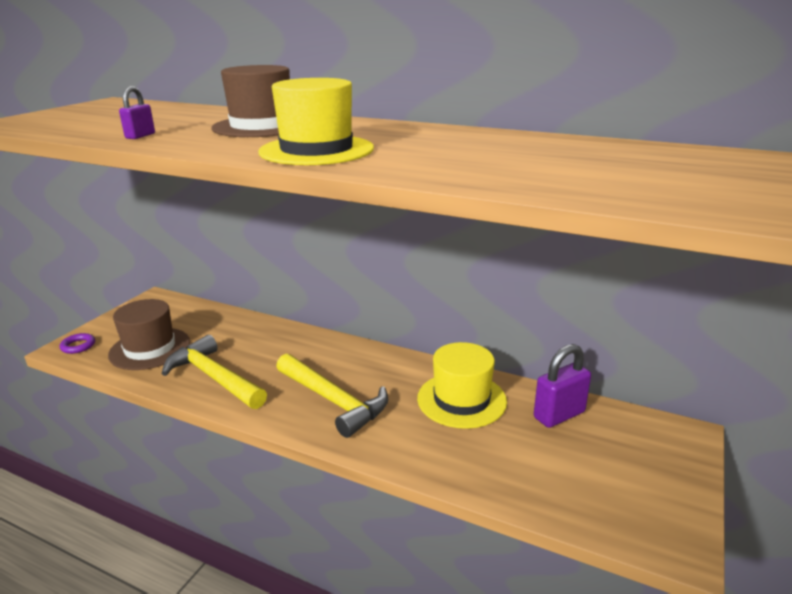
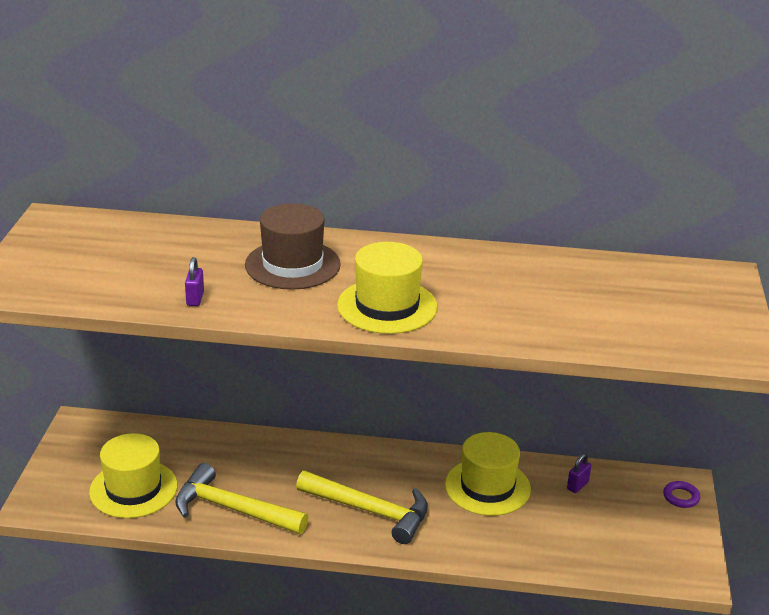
camera: 20 degrees left, 5 degrees up
purple ring [60,333,95,354] -> purple ring moved to [663,481,700,508]
brown hat [108,299,190,370] -> yellow hat [89,433,178,518]
purple padlock [534,344,591,428] -> purple padlock [567,453,591,493], size x0.53

